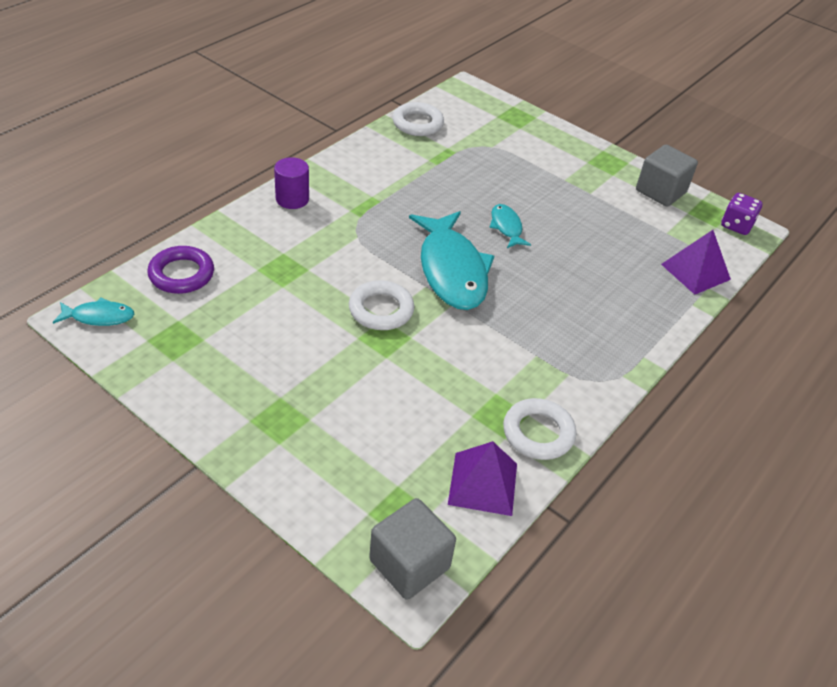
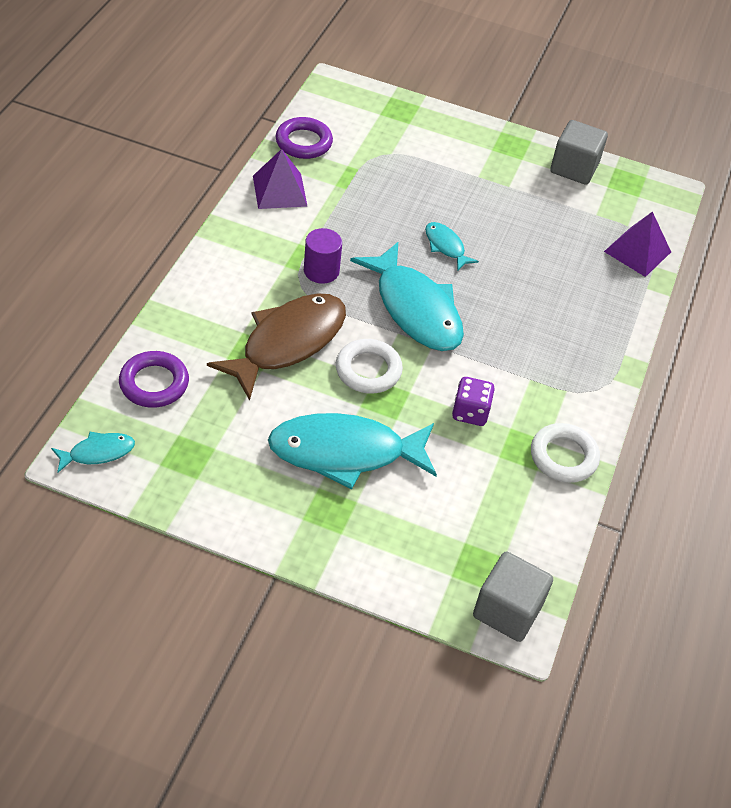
camera: 20 degrees left, 5 degrees up
purple cylinder [274,157,309,209] -> purple cylinder moved to [304,228,342,284]
white ring [393,102,444,136] -> purple ring [276,117,333,159]
purple pyramid [448,441,517,516] -> purple pyramid moved to [253,149,308,209]
purple dice [721,193,762,235] -> purple dice moved to [452,377,495,426]
none -> brown fish [207,293,346,401]
none -> turquoise fish [268,413,437,489]

